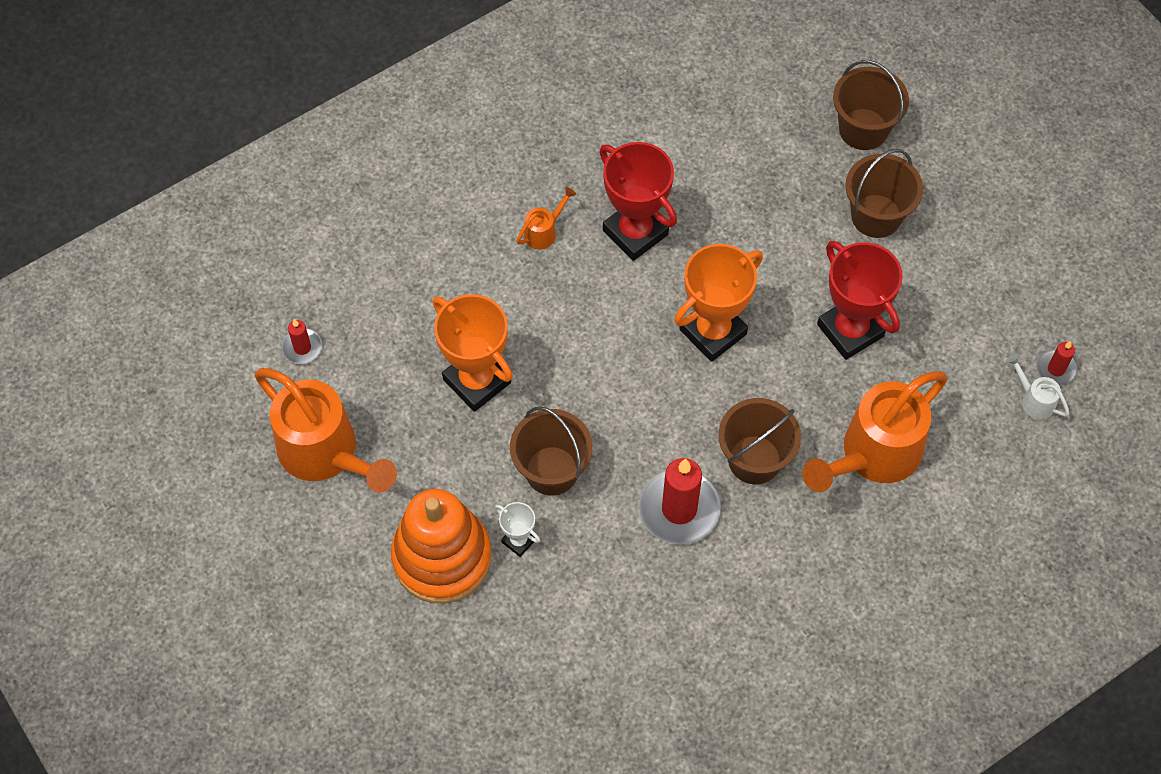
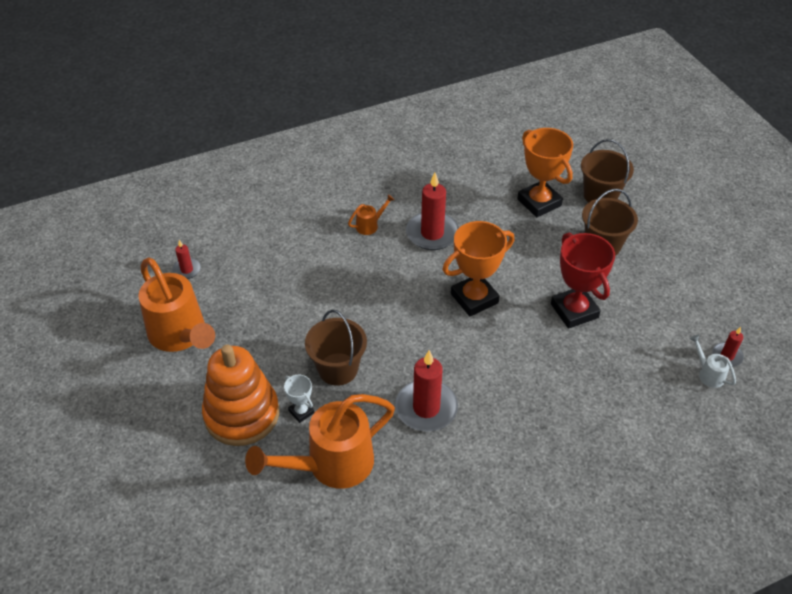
camera: 10 degrees right, 15 degrees down
orange trophy [433,294,513,412] -> orange trophy moved to [517,128,573,217]
red trophy [599,142,677,261] -> red candle [406,173,459,250]
brown bucket [718,398,801,484] -> none
orange watering can [802,372,948,492] -> orange watering can moved to [245,394,395,489]

